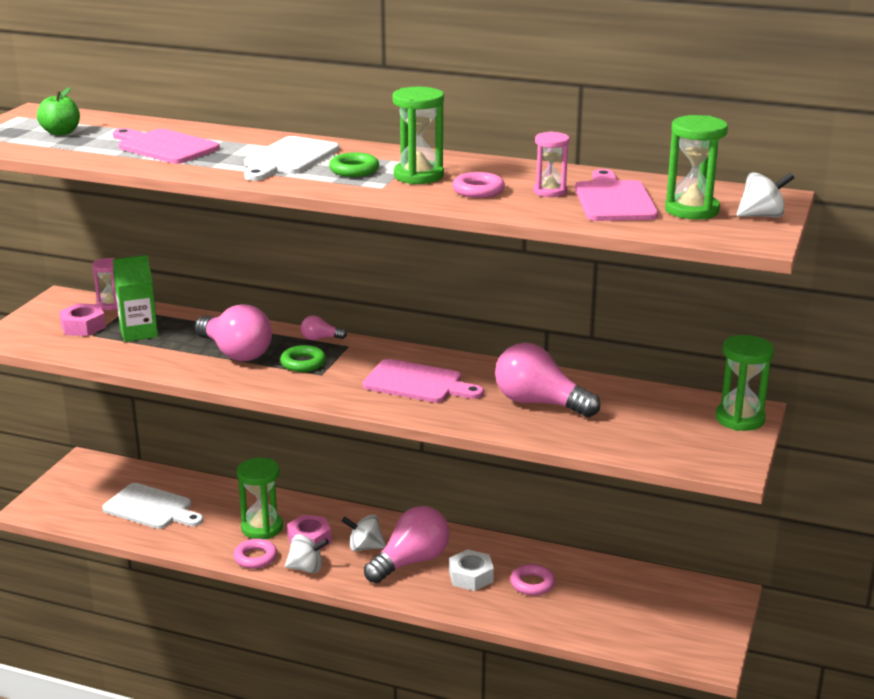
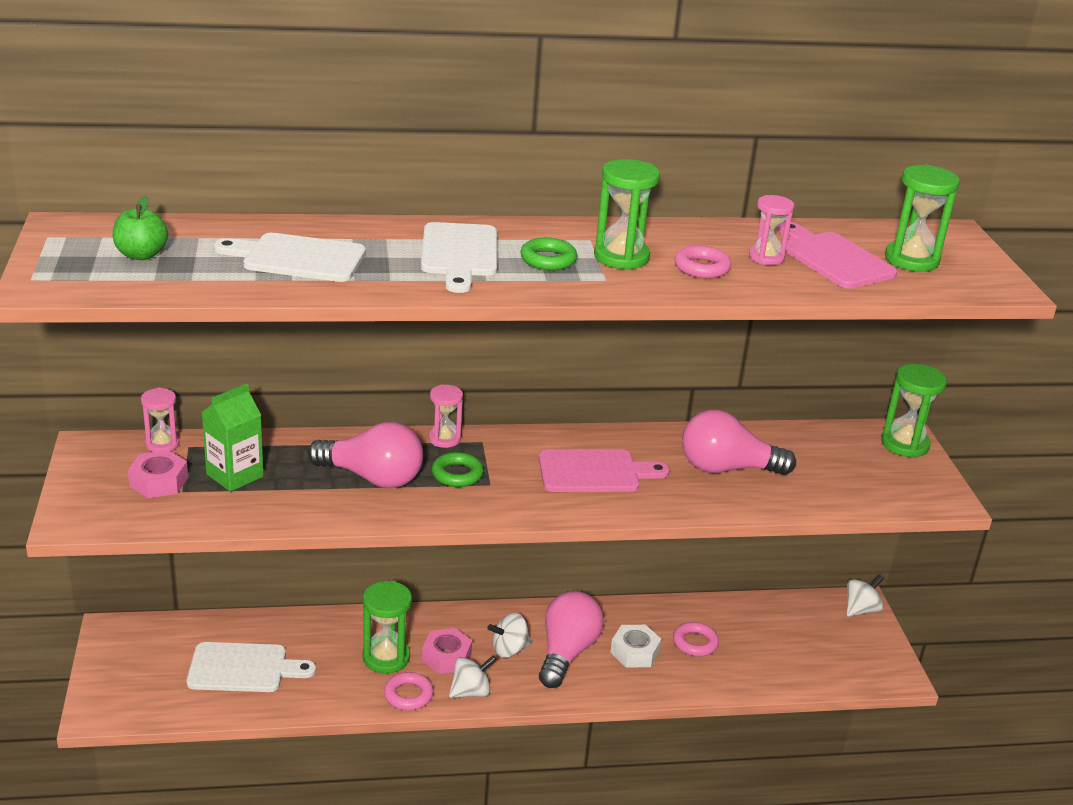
camera: 30 degrees left, 5 degrees up
pink cutting board [113,128,220,164] -> white cutting board [214,233,366,282]
pink light bulb [301,315,347,340] -> pink hourglass [429,384,463,448]
white spinning top [737,172,795,218] -> white spinning top moved to [846,575,884,617]

